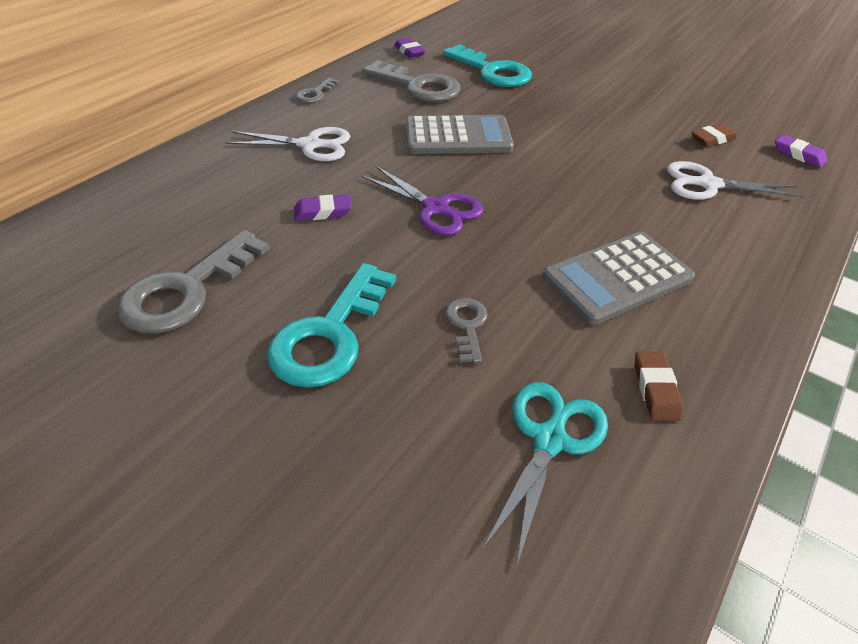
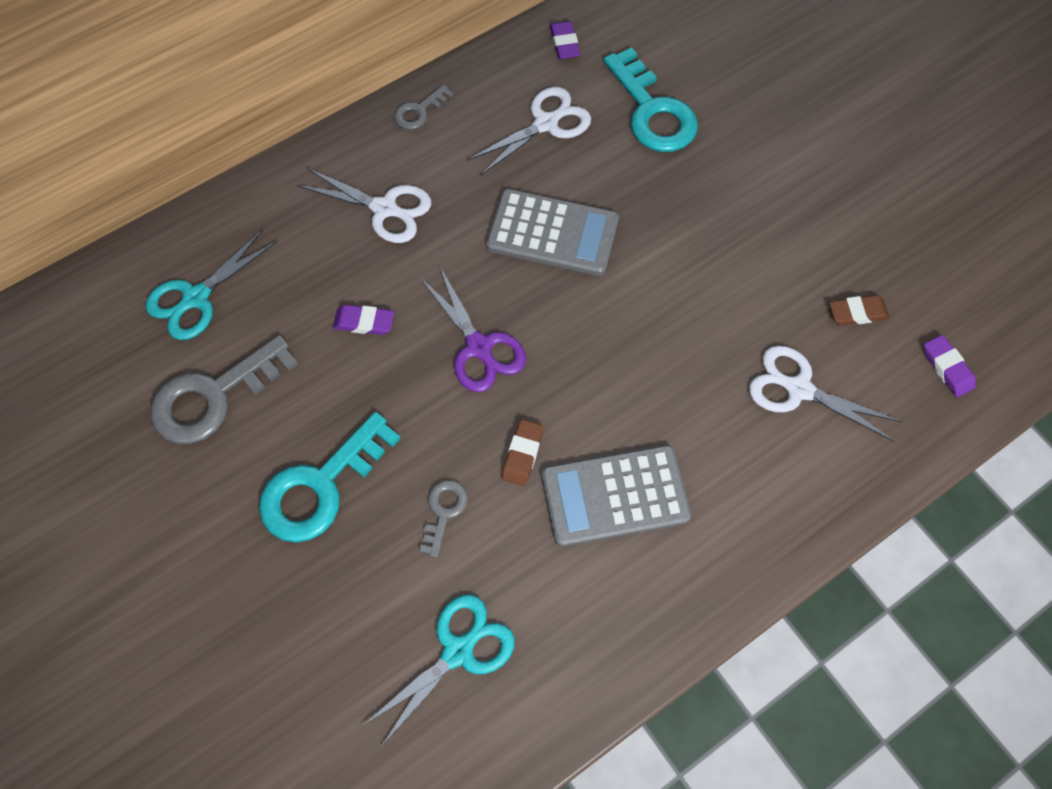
camera: 20 degrees right, 20 degrees up
grey key [362,60,461,102] -> white scissors [467,87,591,176]
brown eraser [635,351,683,421] -> brown eraser moved to [501,419,544,486]
none -> turquoise scissors [145,229,278,340]

